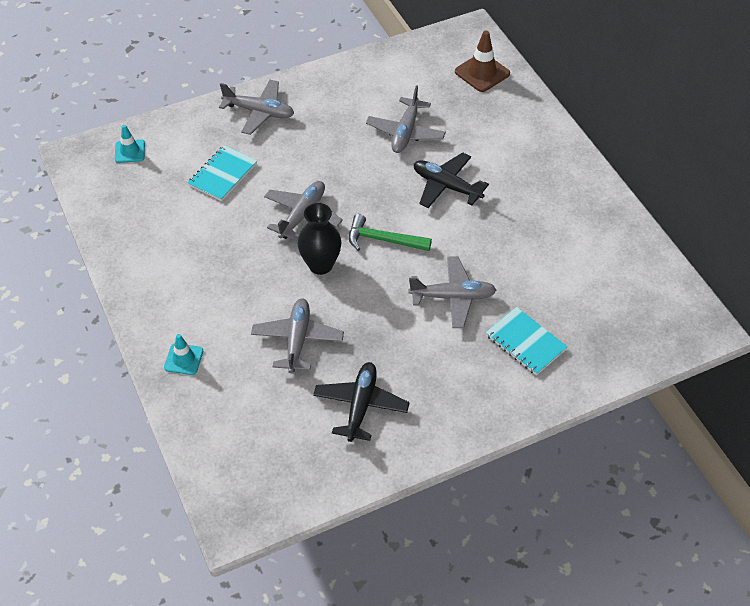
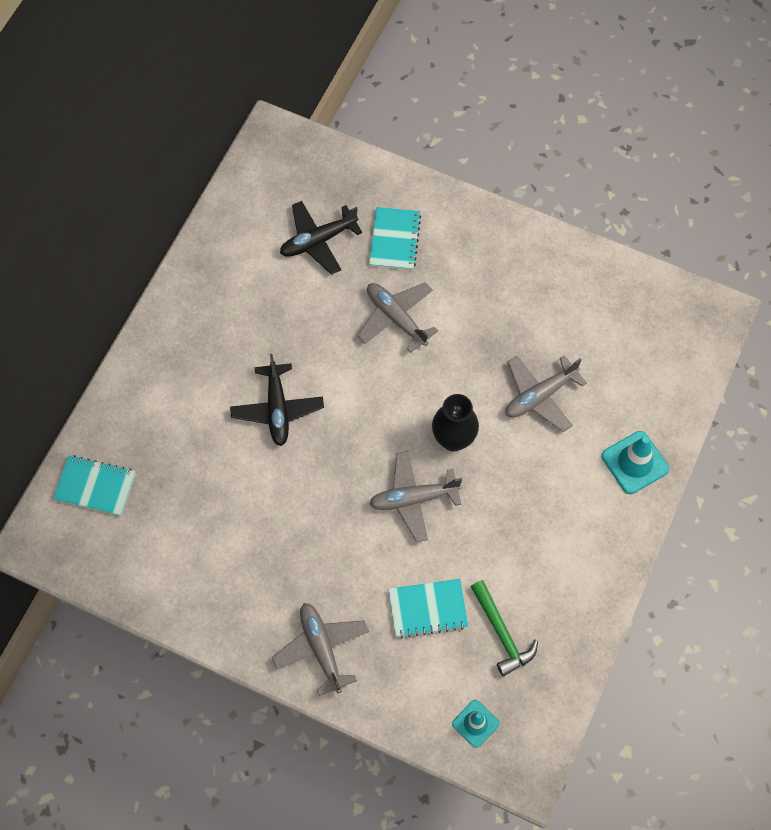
camera: 130 degrees left, 15 degrees up
turquoise traffic cone [164,334,203,375] -> turquoise traffic cone [602,431,669,494], size x1.55
black plane [313,362,410,442] -> black plane moved to [280,201,362,275]
green hammer [349,214,432,251] -> green hammer moved to [471,580,538,677]
grey plane [366,85,446,153] -> none
brown traffic cone [455,31,510,92] -> turquoise notebook [53,455,136,516]

